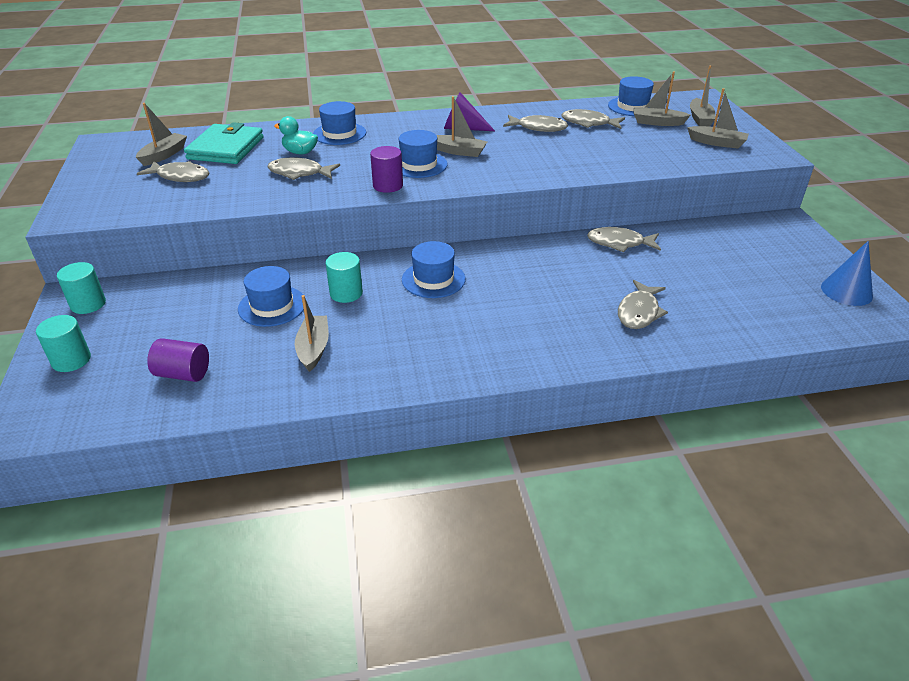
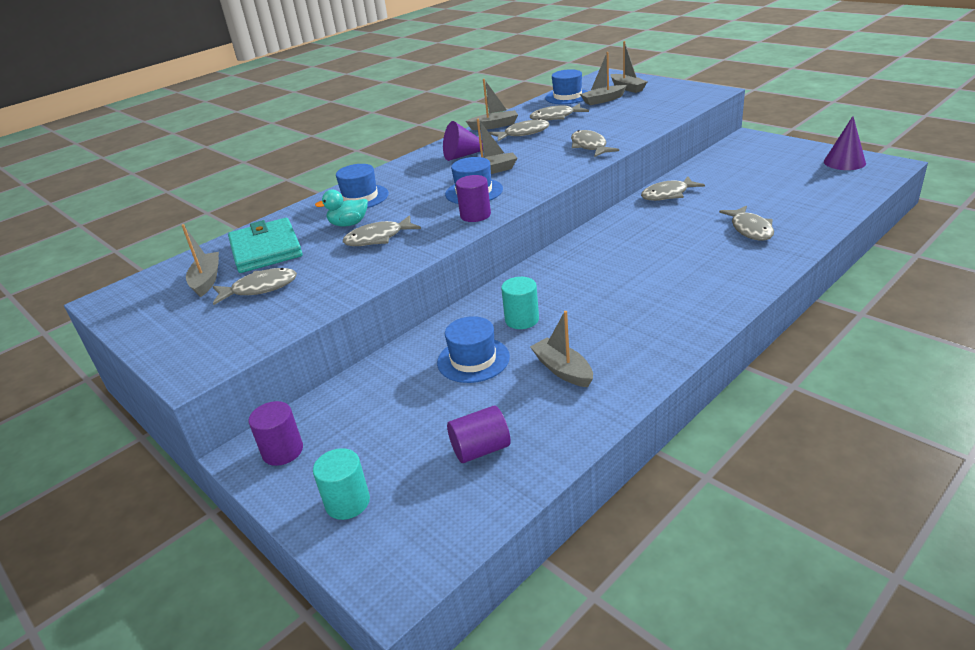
camera: 30 degrees left, 5 degrees down
turquoise cylinder [57,262,106,314] -> purple cylinder [249,401,303,466]
blue hat [402,241,466,298] -> none
grey boat [687,88,749,148] -> grey boat moved to [466,79,518,130]
blue cone [821,241,873,306] -> purple cone [824,116,866,170]
none -> grey fish [571,130,619,157]

